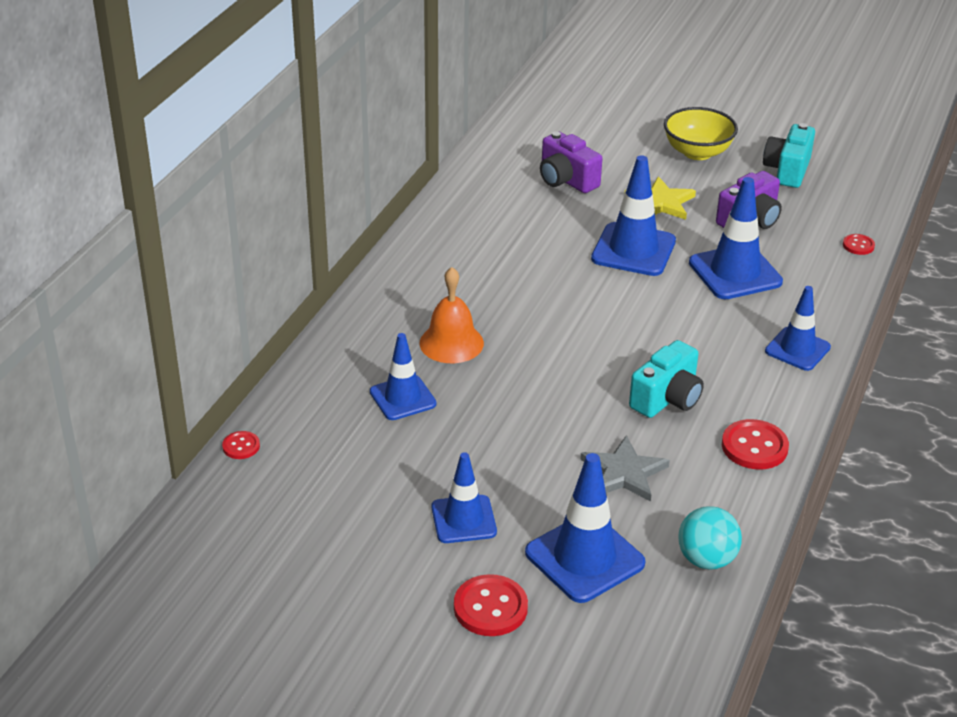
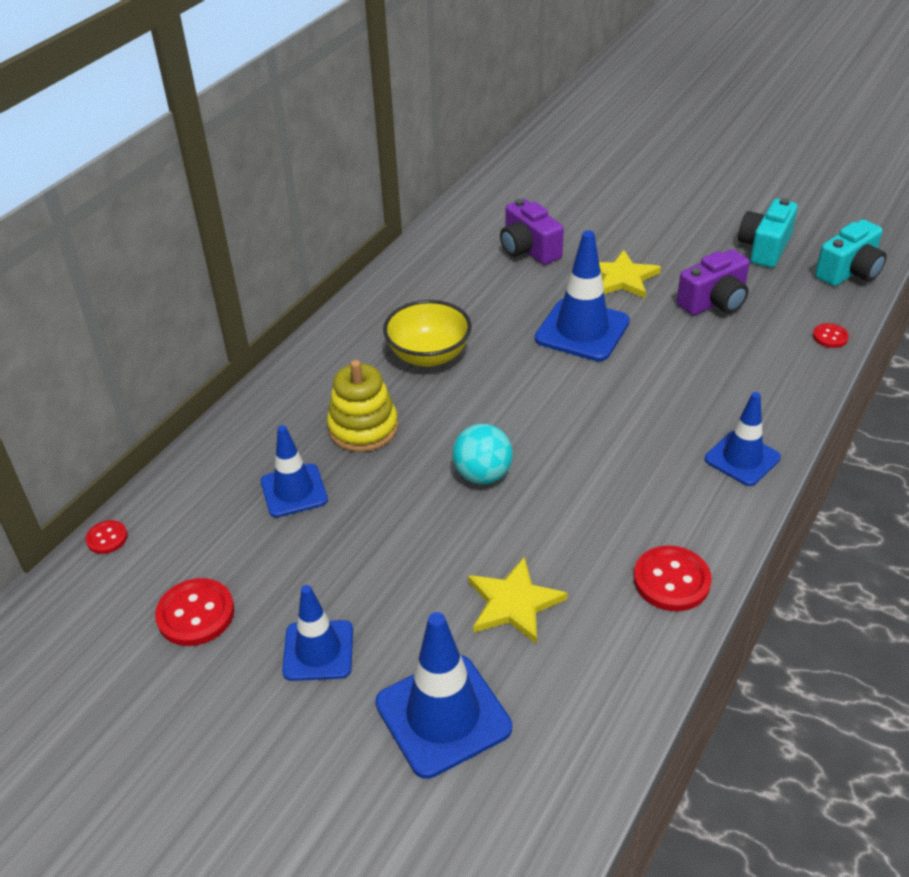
camera: 10 degrees right, 5 degrees up
orange bell [420,267,484,363] -> yellow stacking toy [327,360,398,452]
red button [454,574,528,636] -> red button moved to [155,578,234,646]
grey star [580,435,670,501] -> yellow star [468,557,568,644]
turquoise camera [629,340,704,418] -> turquoise camera moved to [815,219,887,286]
yellow bowl [664,107,738,160] -> yellow bowl moved to [383,300,472,367]
turquoise ball [678,506,742,570] -> turquoise ball moved to [452,424,513,484]
blue traffic cone [689,177,783,299] -> none

